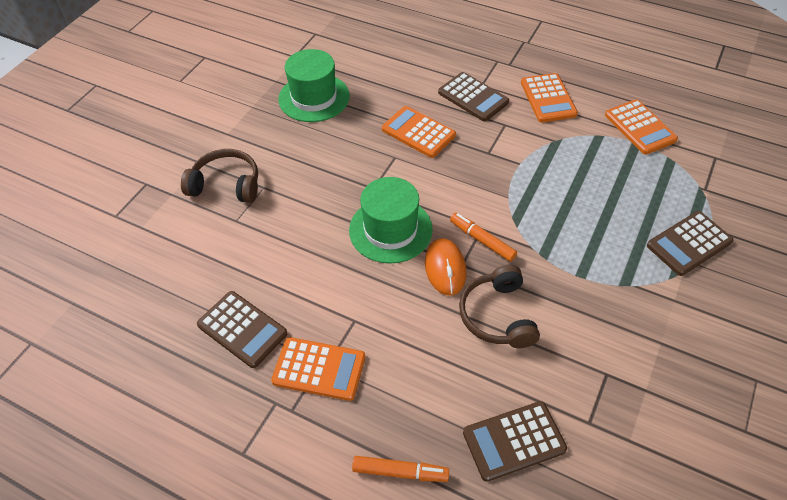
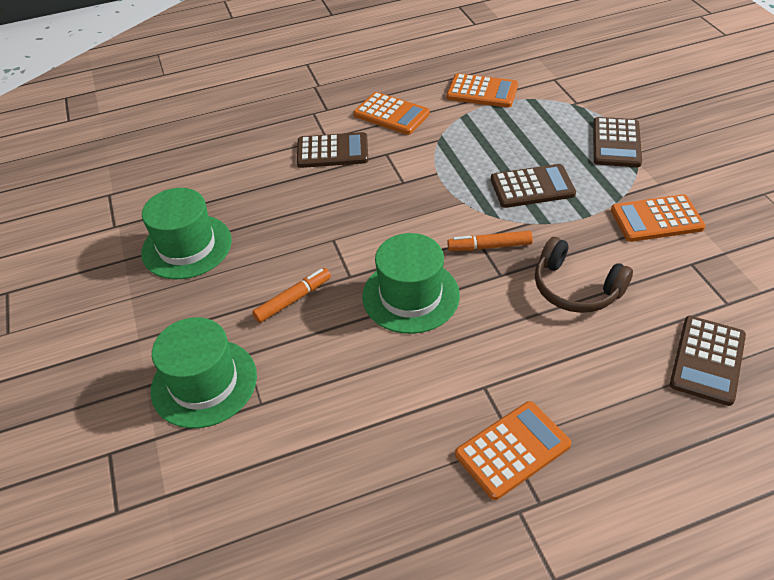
camera: 45 degrees left, 5 degrees down
brown headphones [181,149,258,203] -> green hat [151,317,257,428]
brown calculator [197,291,288,368] -> brown calculator moved to [491,164,576,208]
orange marker [352,456,449,482] -> orange marker moved to [252,268,331,323]
orange calculator [382,106,456,158] -> orange calculator moved to [611,194,706,242]
orange mouse [425,238,466,296] -> none

